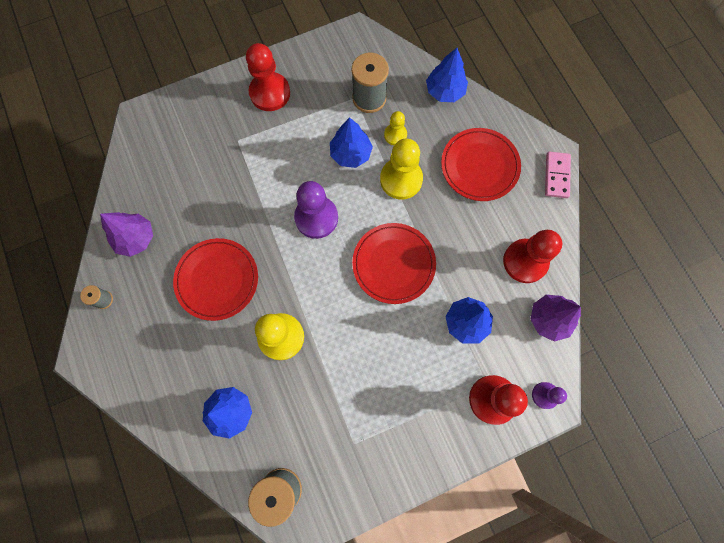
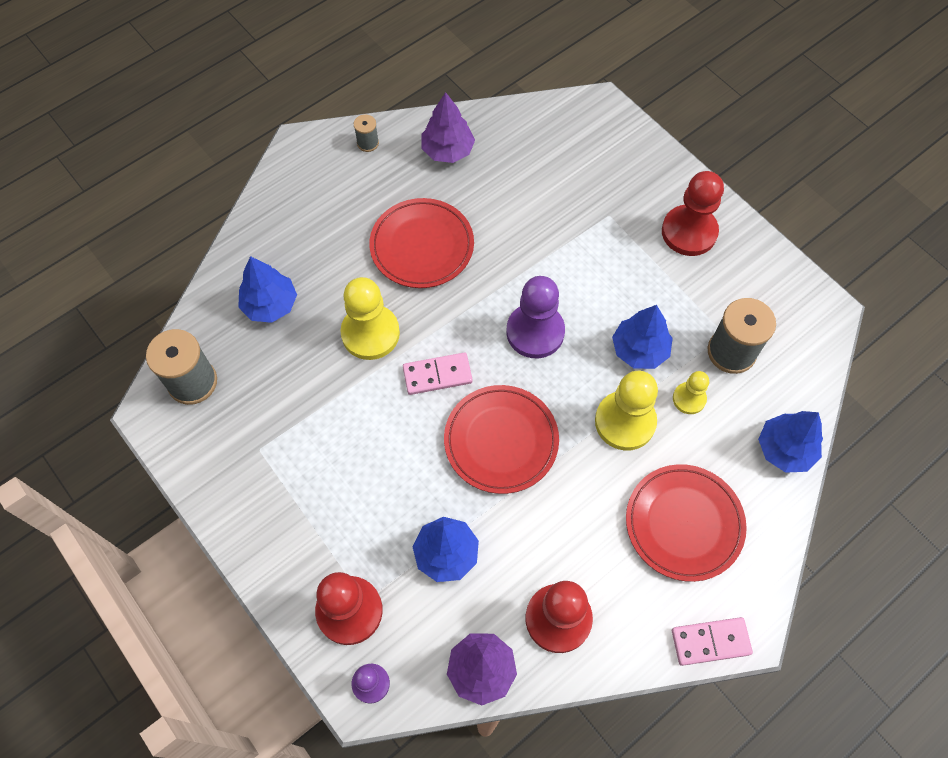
camera: 75 degrees right, 10 degrees down
none -> pink domino [403,352,473,395]

